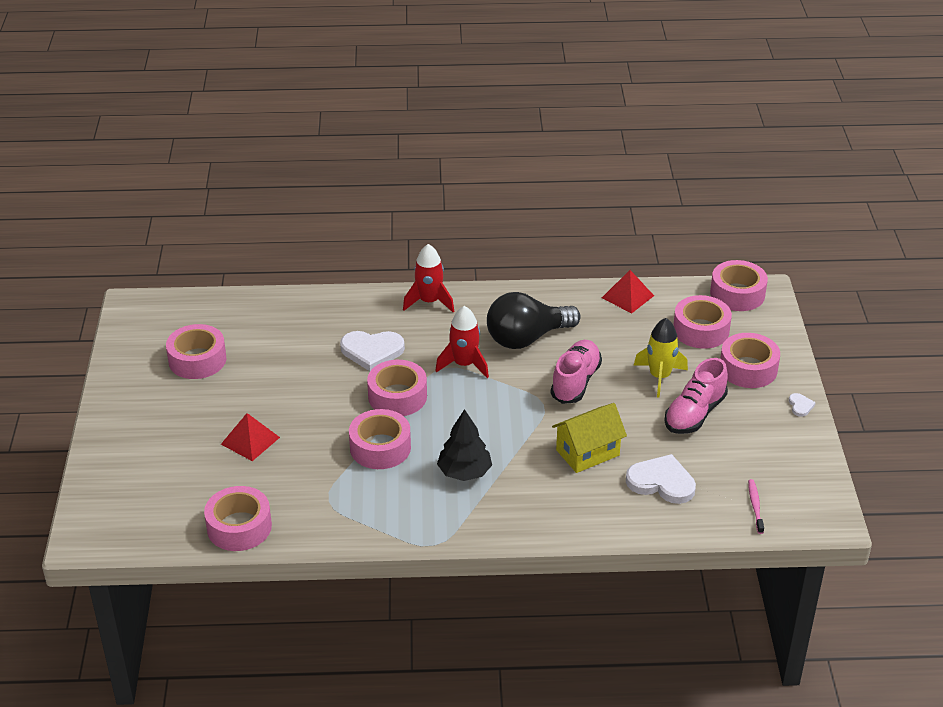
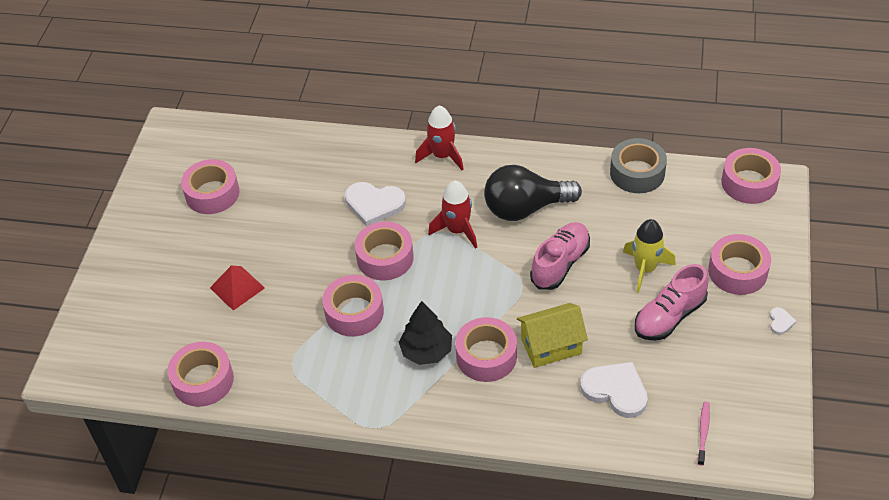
camera: 15 degrees right, 10 degrees up
red pyramid [602,270,654,313] -> grey tape [610,138,667,193]
pink tape [673,295,732,349] -> pink tape moved to [455,317,517,382]

